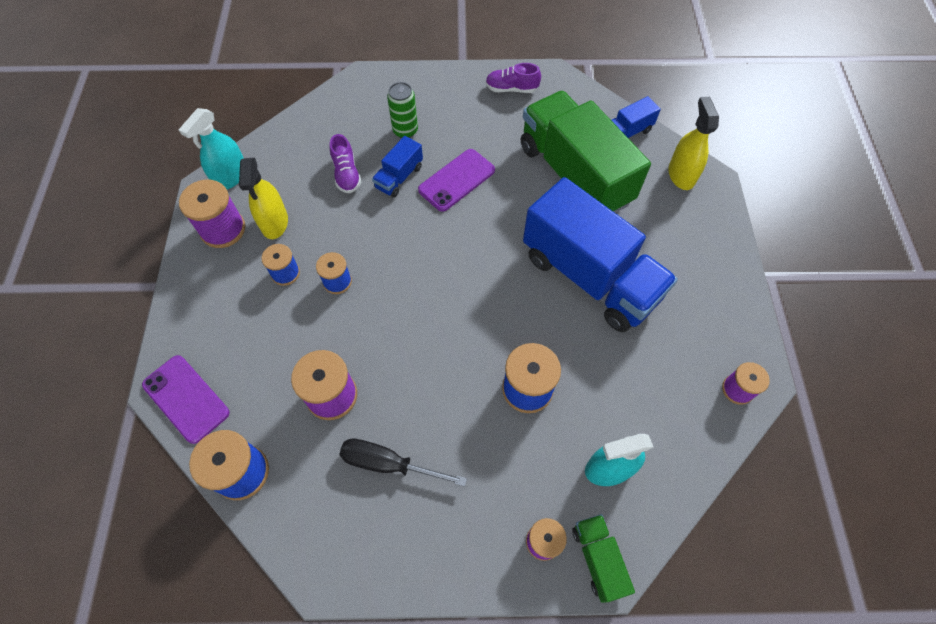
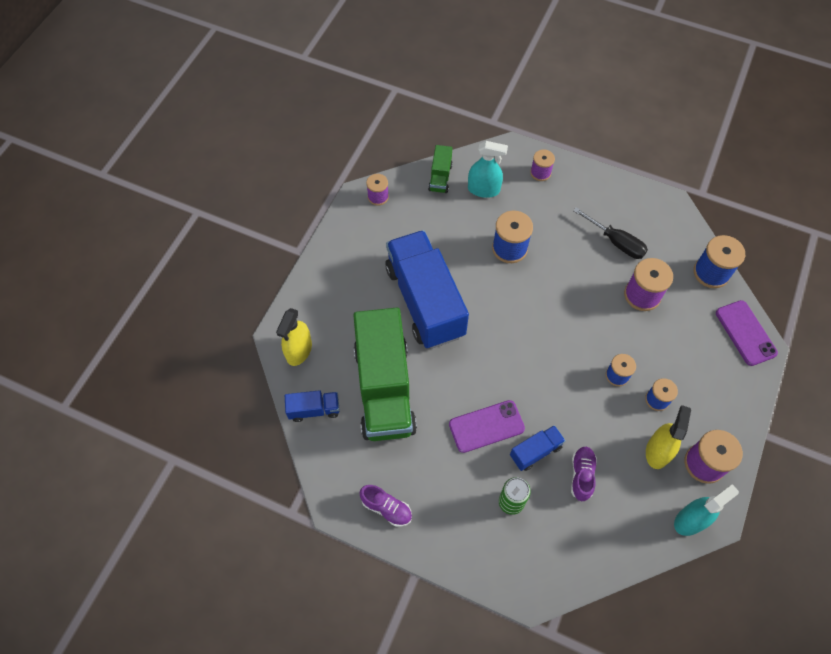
camera: 155 degrees left, 0 degrees up
green truck [572,514,635,603] -> green truck moved to [428,145,453,193]

